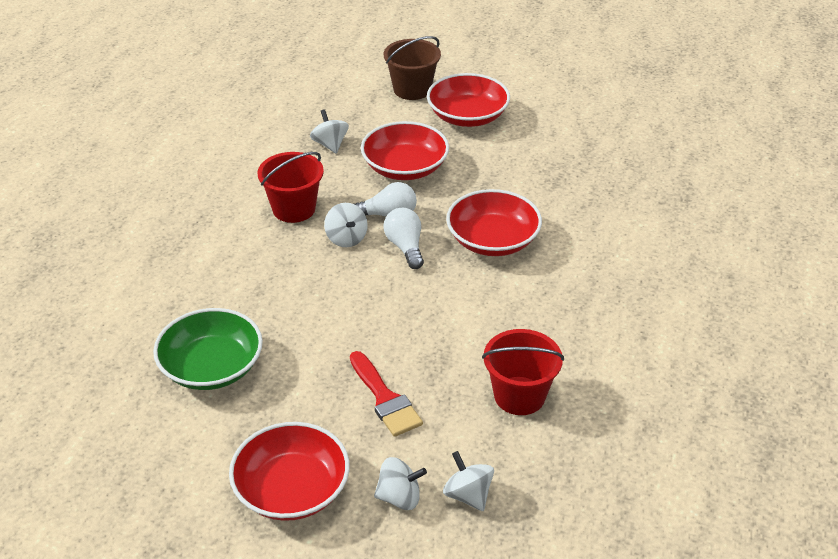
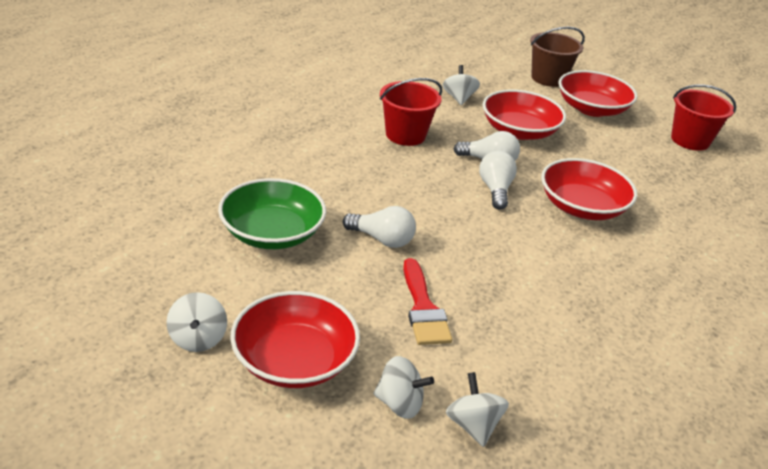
camera: 15 degrees right, 5 degrees down
white spinning top [324,203,368,247] -> white spinning top moved to [167,292,227,352]
red bucket [482,329,564,415] -> red bucket moved to [671,84,736,151]
none -> white light bulb [343,206,416,248]

